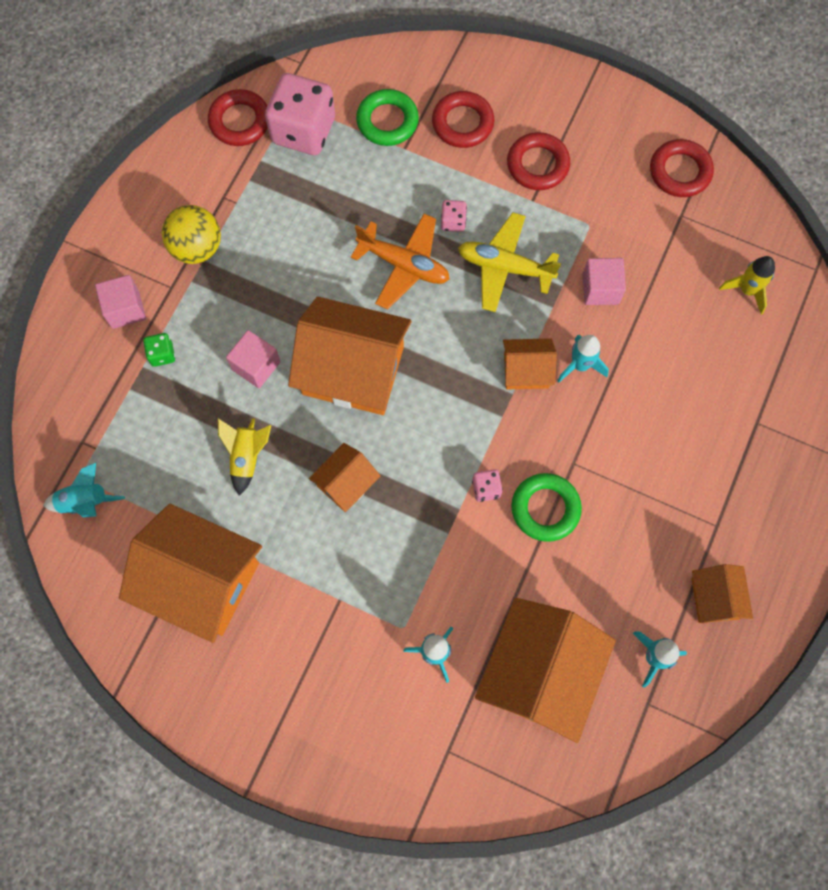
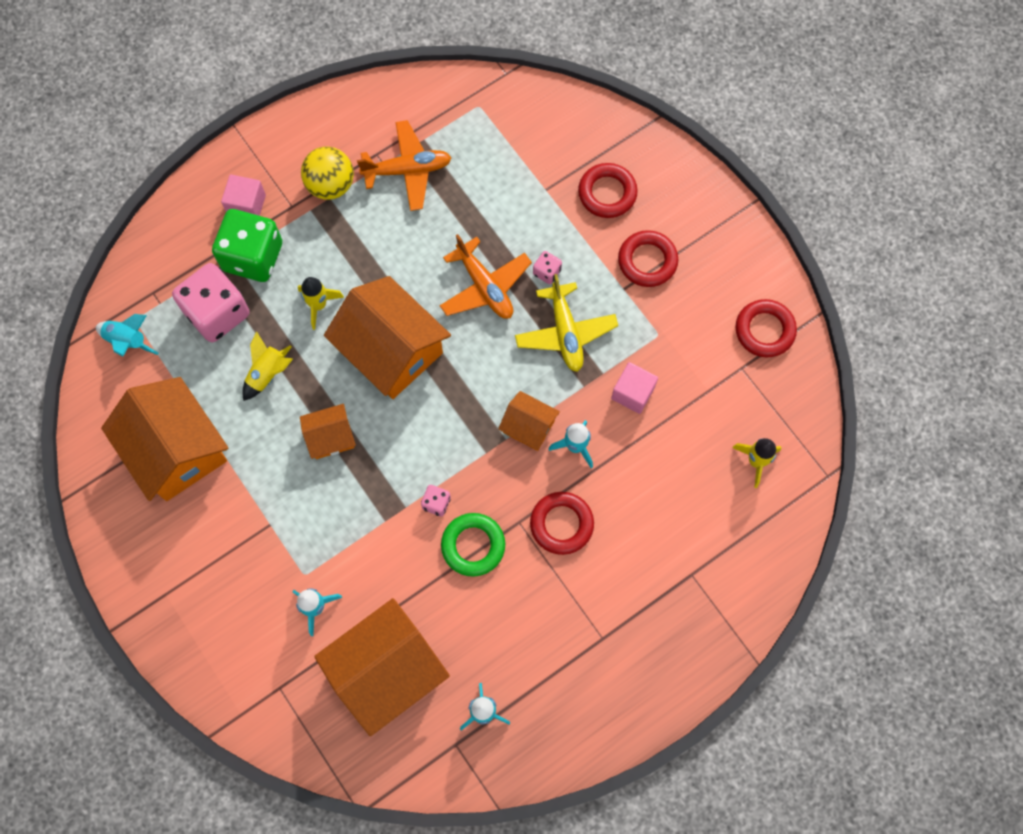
camera: 30 degrees right, 0 degrees up
green dice [143,333,175,367] -> green dice [212,209,282,282], size x2.32
red ring [208,89,268,146] -> red ring moved to [530,492,594,555]
pink cube [226,330,280,388] -> yellow rocket [298,277,344,330]
pink dice [265,73,335,155] -> pink dice moved to [172,263,250,342]
green ring [356,89,419,146] -> none
yellow plane [458,212,561,312] -> yellow plane turned 150 degrees counterclockwise [515,274,618,372]
orange house [691,564,753,623] -> none
none -> orange plane [357,120,452,211]

